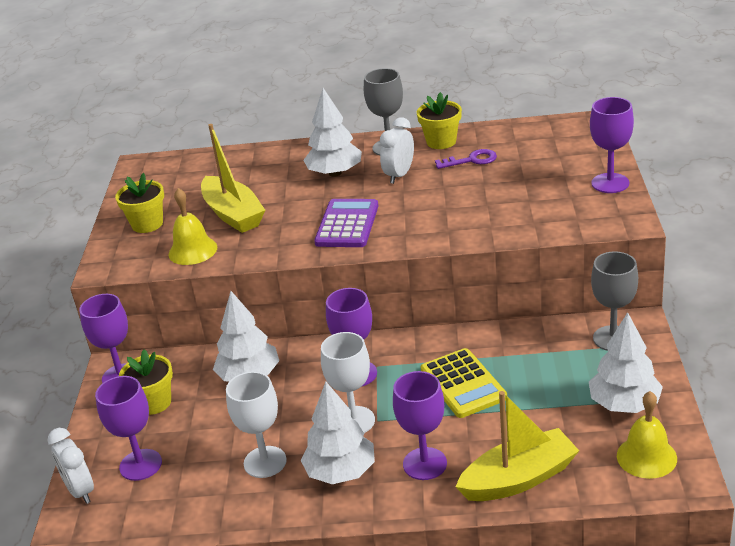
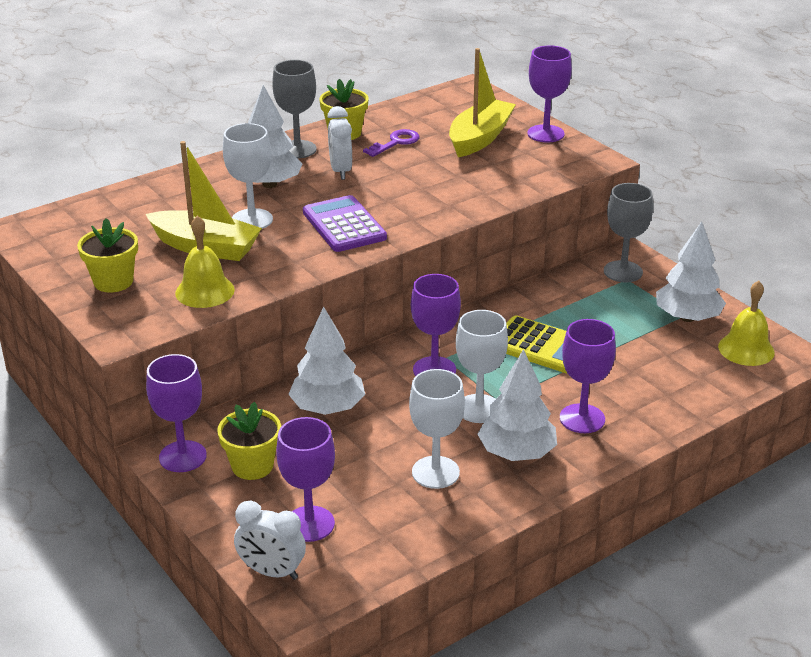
camera: 40 degrees left, 0 degrees up
yellow boat [456,391,579,501] -> yellow boat moved to [449,48,516,157]
none -> white goblet [223,123,273,229]

